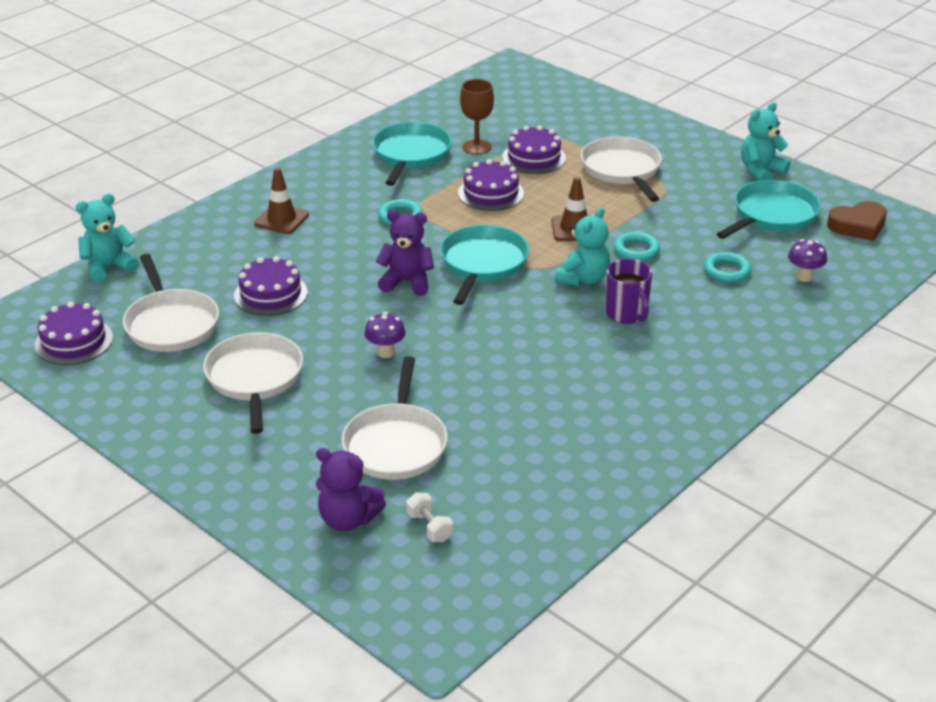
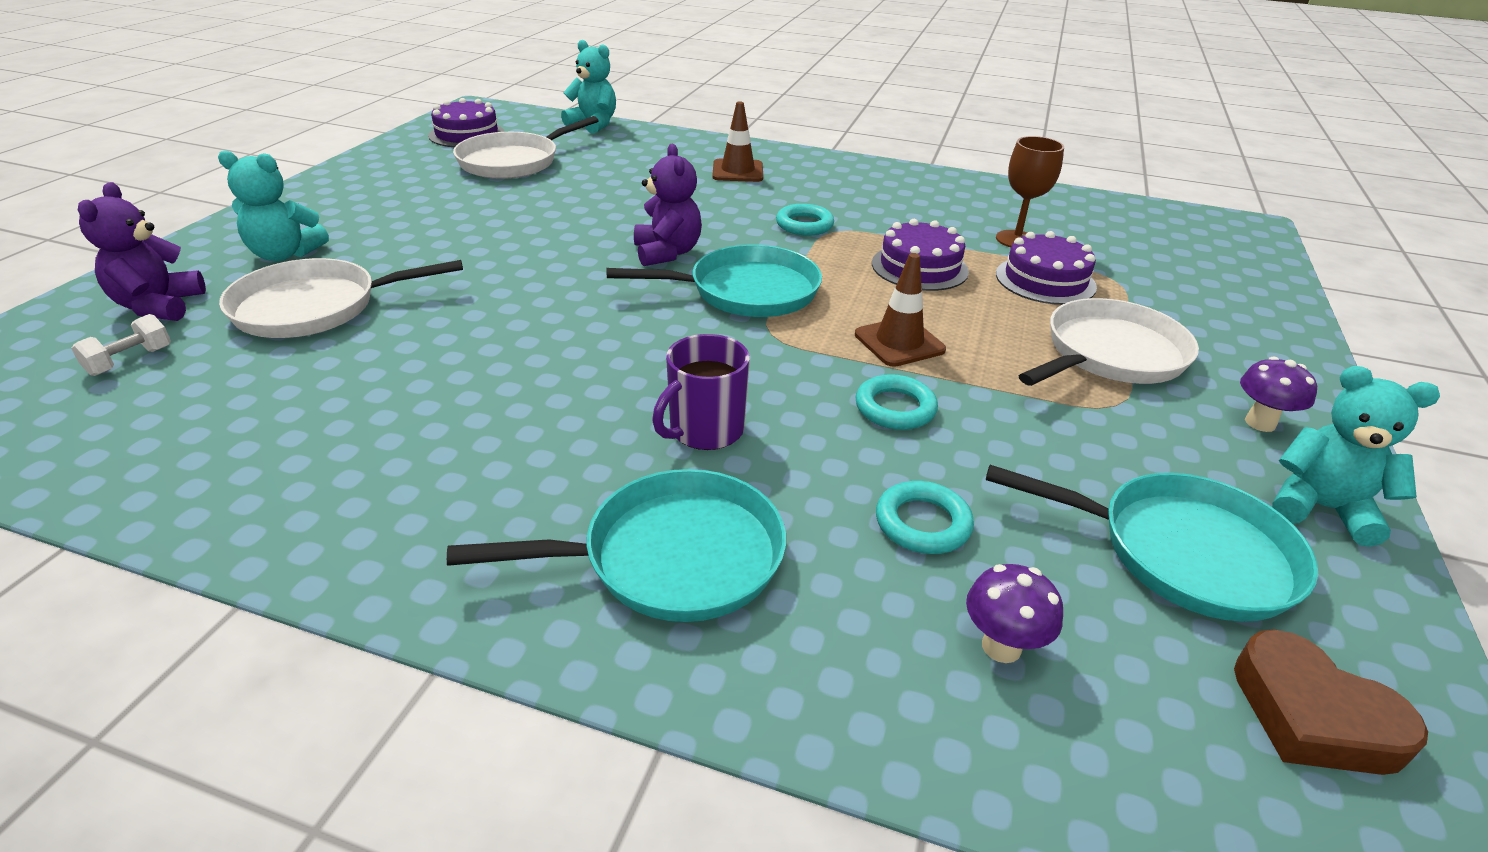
camera: 65 degrees right, 0 degrees up
white pan [203,332,303,434] -> none
purple cake [234,256,308,316] -> none
purple mushroom [364,312,406,358] -> purple mushroom moved to [1240,356,1317,432]
turquoise pan [372,122,452,186] -> turquoise pan moved to [447,469,786,622]
turquoise teddy bear [555,207,610,286] -> turquoise teddy bear moved to [218,151,329,261]

